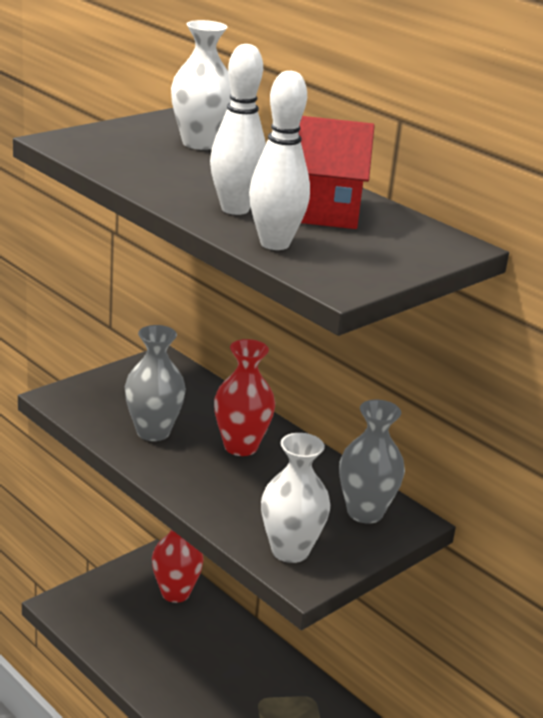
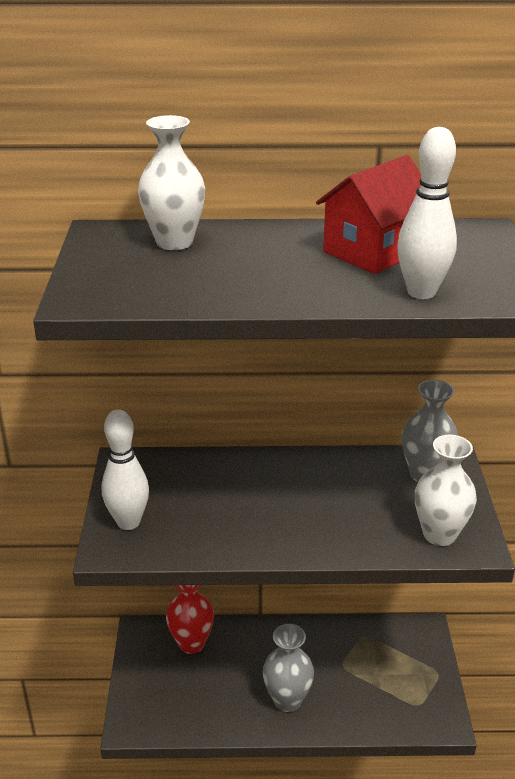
camera: 45 degrees left, 5 degrees up
grey vase [125,325,186,441] -> grey vase moved to [263,624,314,712]
white bowling pin [210,44,266,215] -> white bowling pin moved to [102,409,149,530]
red vase [214,339,275,456] -> none

